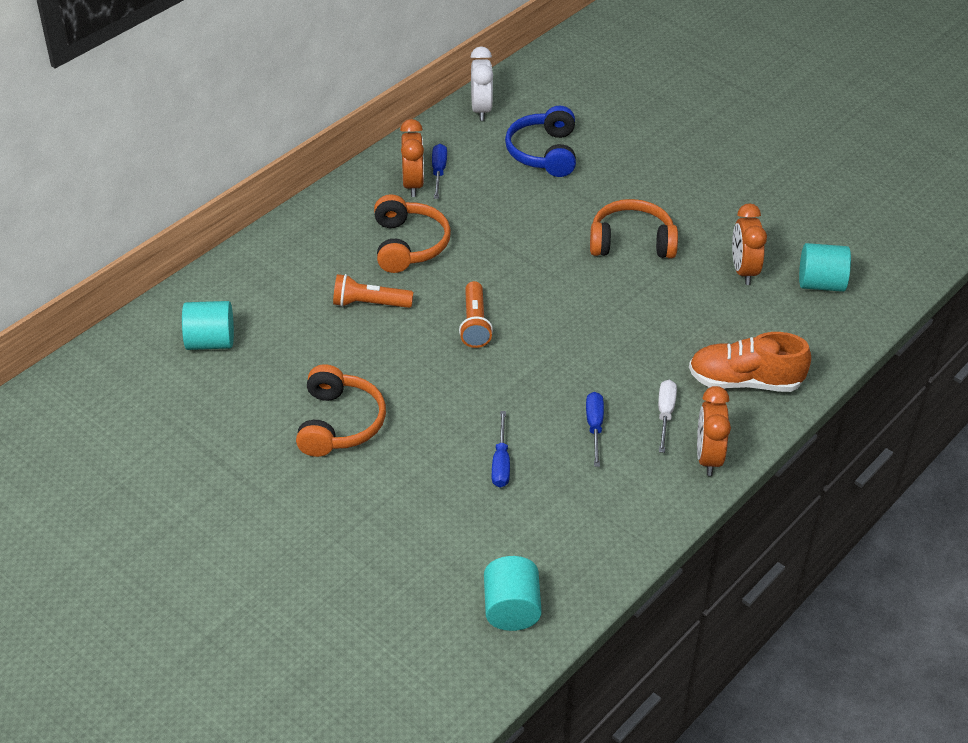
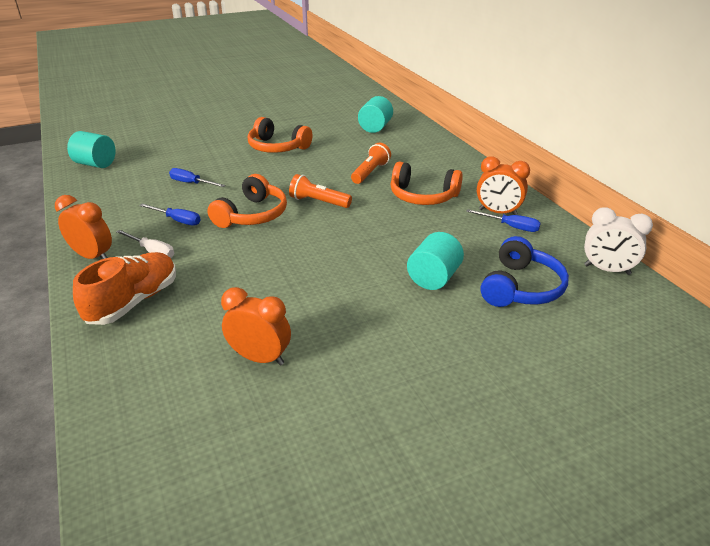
camera: 115 degrees right, 10 degrees down
blue headphones [505,106,576,177] -> blue headphones turned 90 degrees clockwise [481,236,569,307]
orange headphones [590,199,678,258] -> orange headphones moved to [207,174,287,228]
turquoise cylinder [799,243,851,292] -> turquoise cylinder moved to [407,232,464,290]

